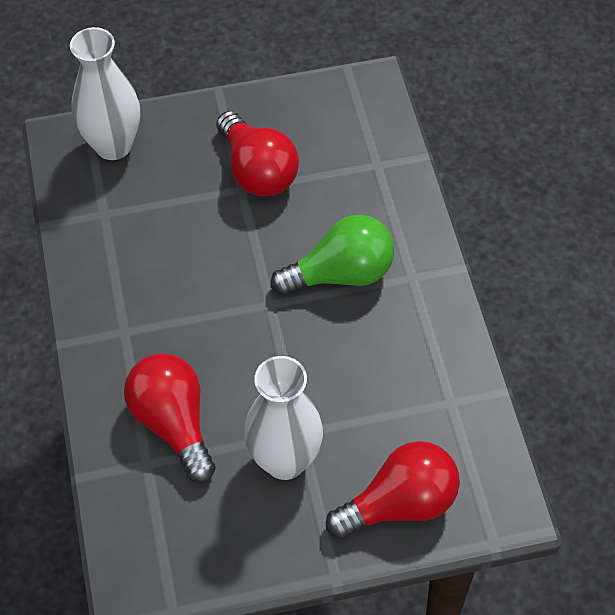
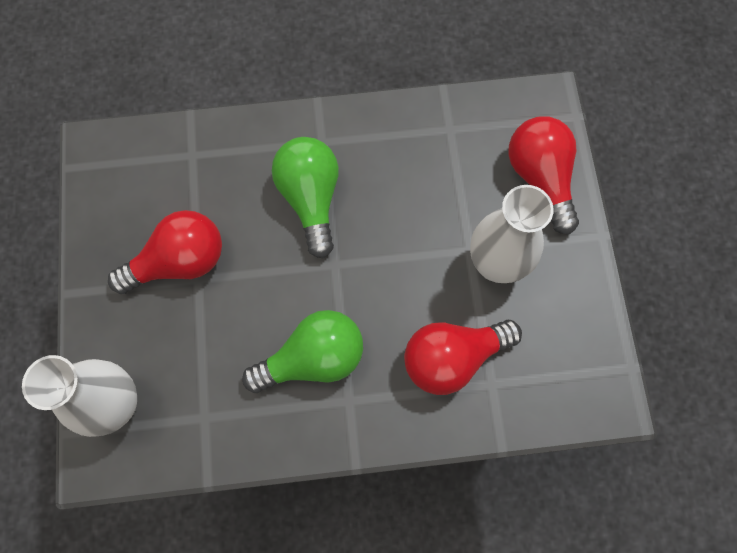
camera: 85 degrees left, 15 degrees up
none -> green light bulb [242,310,363,393]

